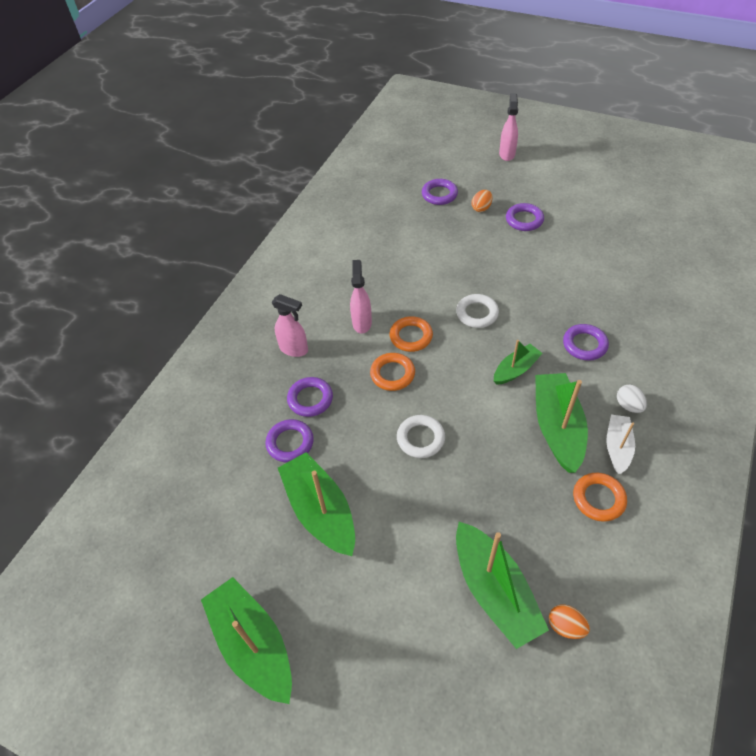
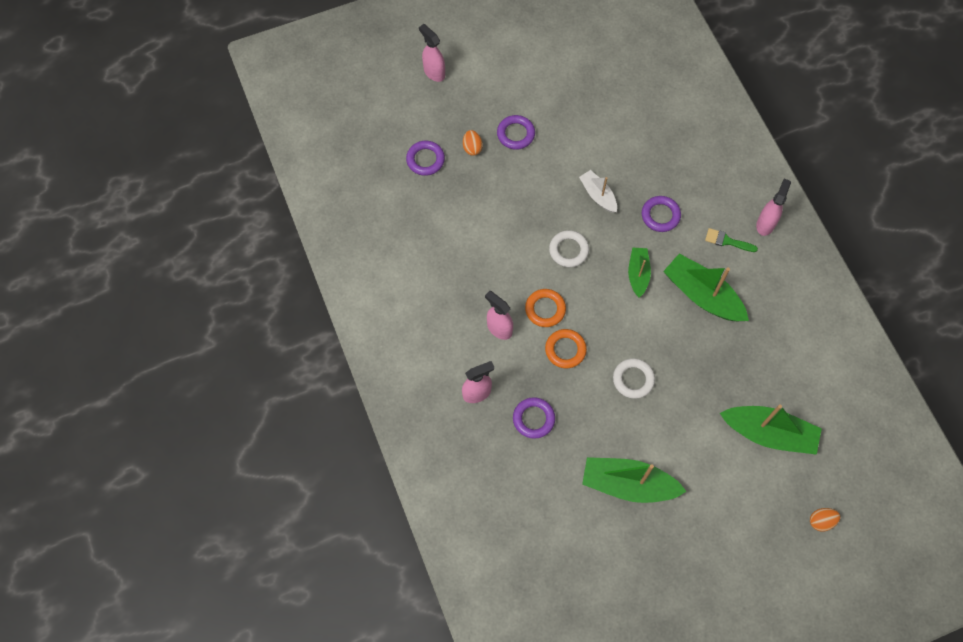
camera: 50 degrees left, 15 degrees up
green boat [201,577,292,704] -> none
purple ring [265,419,314,462] -> none
orange egg [549,604,590,639] -> orange egg moved to [810,508,840,532]
orange ring [573,473,627,522] -> none
white boat [606,414,635,474] -> white boat moved to [579,170,617,213]
white egg [617,385,647,413] -> green brush [705,228,758,252]
none -> pink spray bottle [756,179,791,236]

